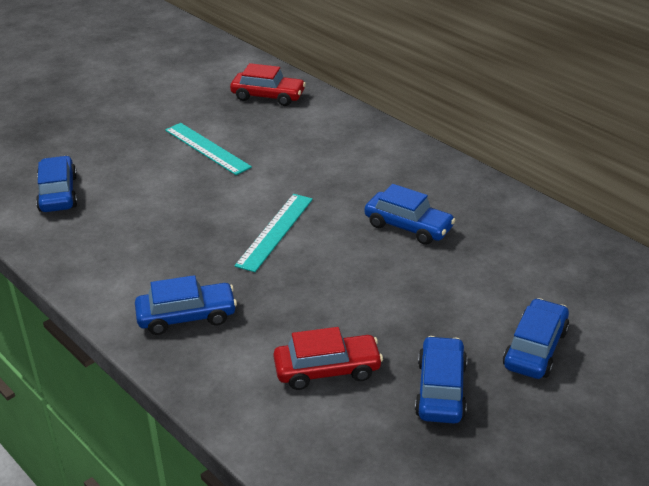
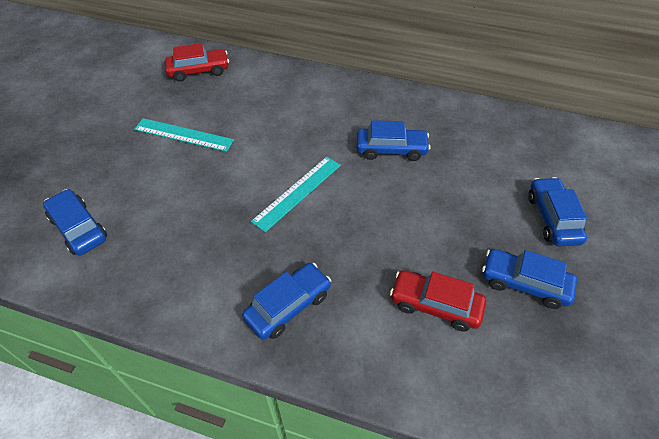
camera: 30 degrees left, 15 degrees up
turquoise ruler [234,194,313,272] -> turquoise ruler turned 45 degrees clockwise [251,157,341,232]
red car [273,327,383,390] -> red car turned 120 degrees counterclockwise [390,270,486,331]
blue car [415,336,467,424] -> blue car turned 45 degrees counterclockwise [482,249,577,309]

